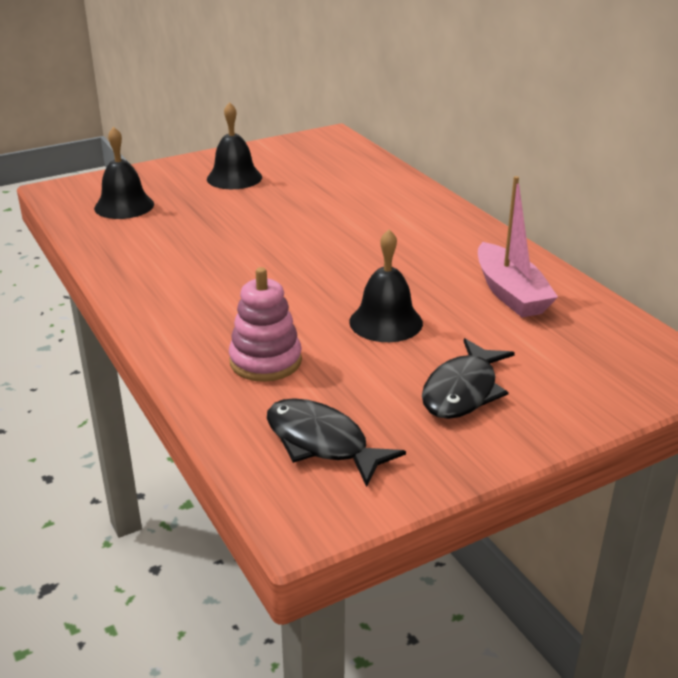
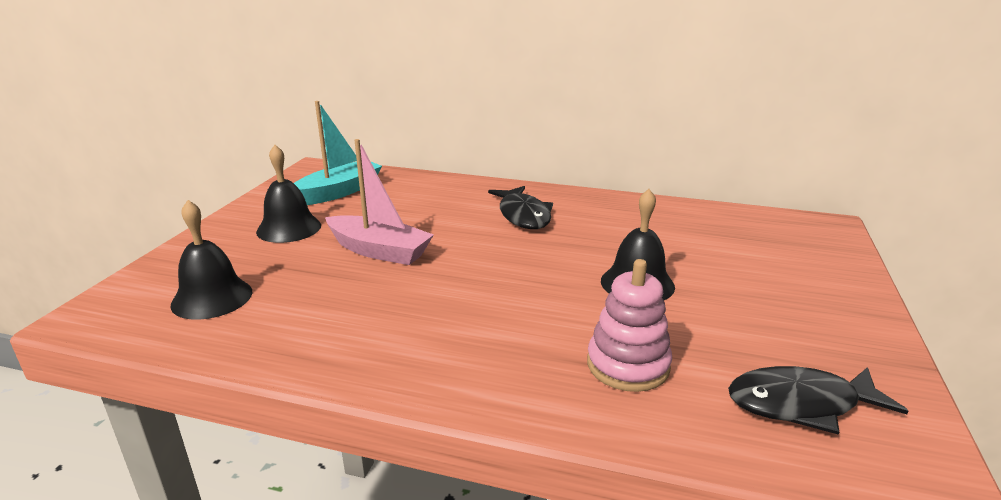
camera: 45 degrees left, 5 degrees down
black fish [422,338,515,419] -> black fish moved to [488,186,553,229]
pink boat [478,176,558,317] -> pink boat moved to [325,139,434,265]
none -> turquoise boat [294,101,382,205]

